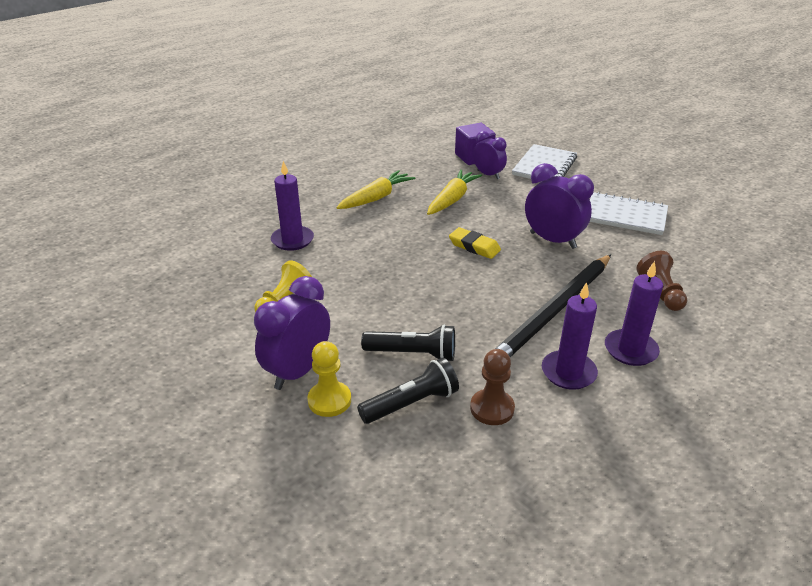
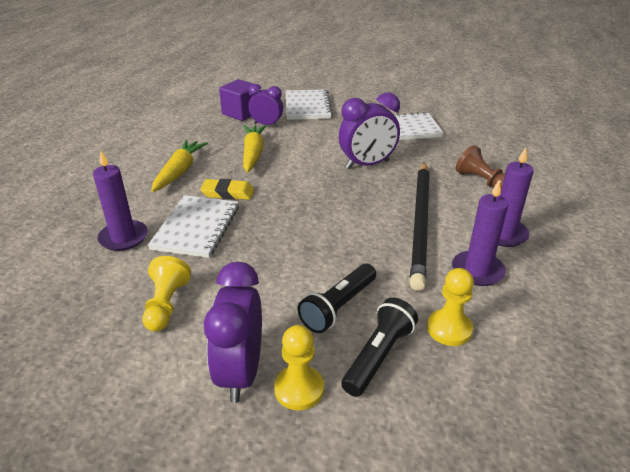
camera: 30 degrees left, 0 degrees up
black flashlight [361,324,455,361] -> black flashlight turned 150 degrees clockwise [298,264,376,333]
yellow eraser [449,227,501,259] -> yellow eraser moved to [200,179,254,200]
brown pawn [470,349,515,425] -> yellow pawn [427,268,474,346]
purple clock [525,163,594,249] -> purple clock turned 150 degrees clockwise [339,92,400,169]
none -> white notebook [148,195,239,258]

